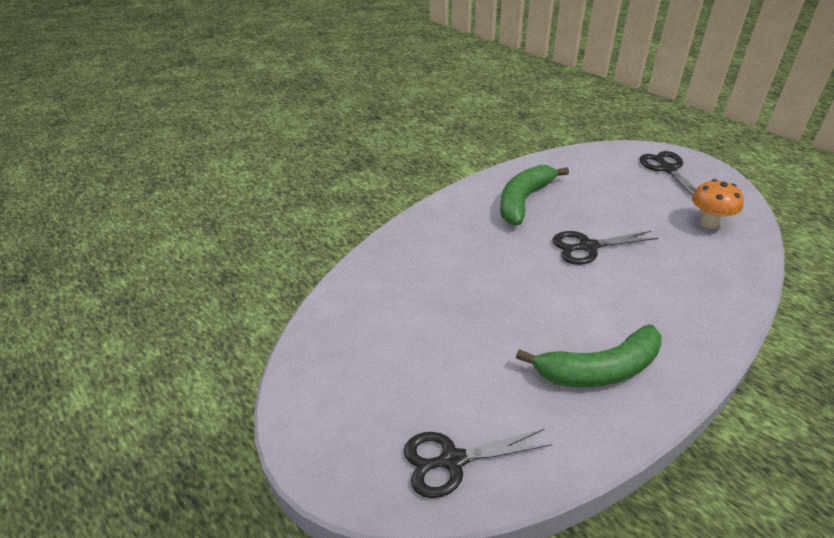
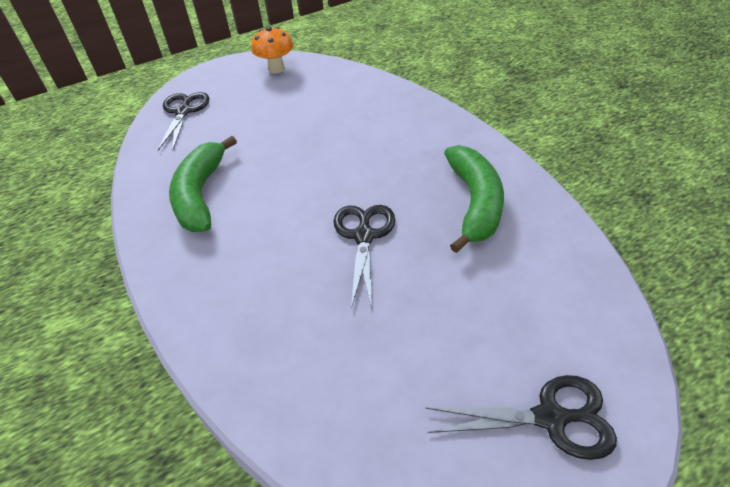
camera: 105 degrees right, 5 degrees up
green banana [500,165,569,225] -> green banana turned 45 degrees clockwise [444,145,504,253]
orange mushroom [692,179,744,229] -> orange mushroom moved to [251,27,294,74]

